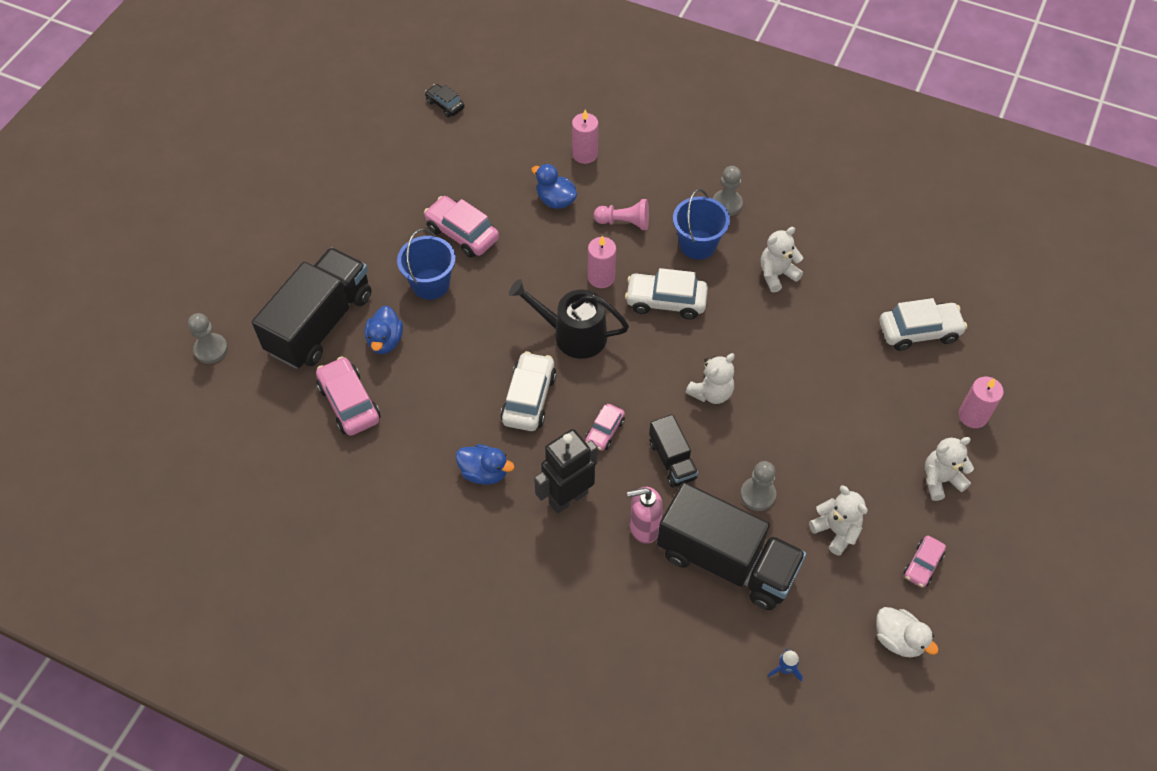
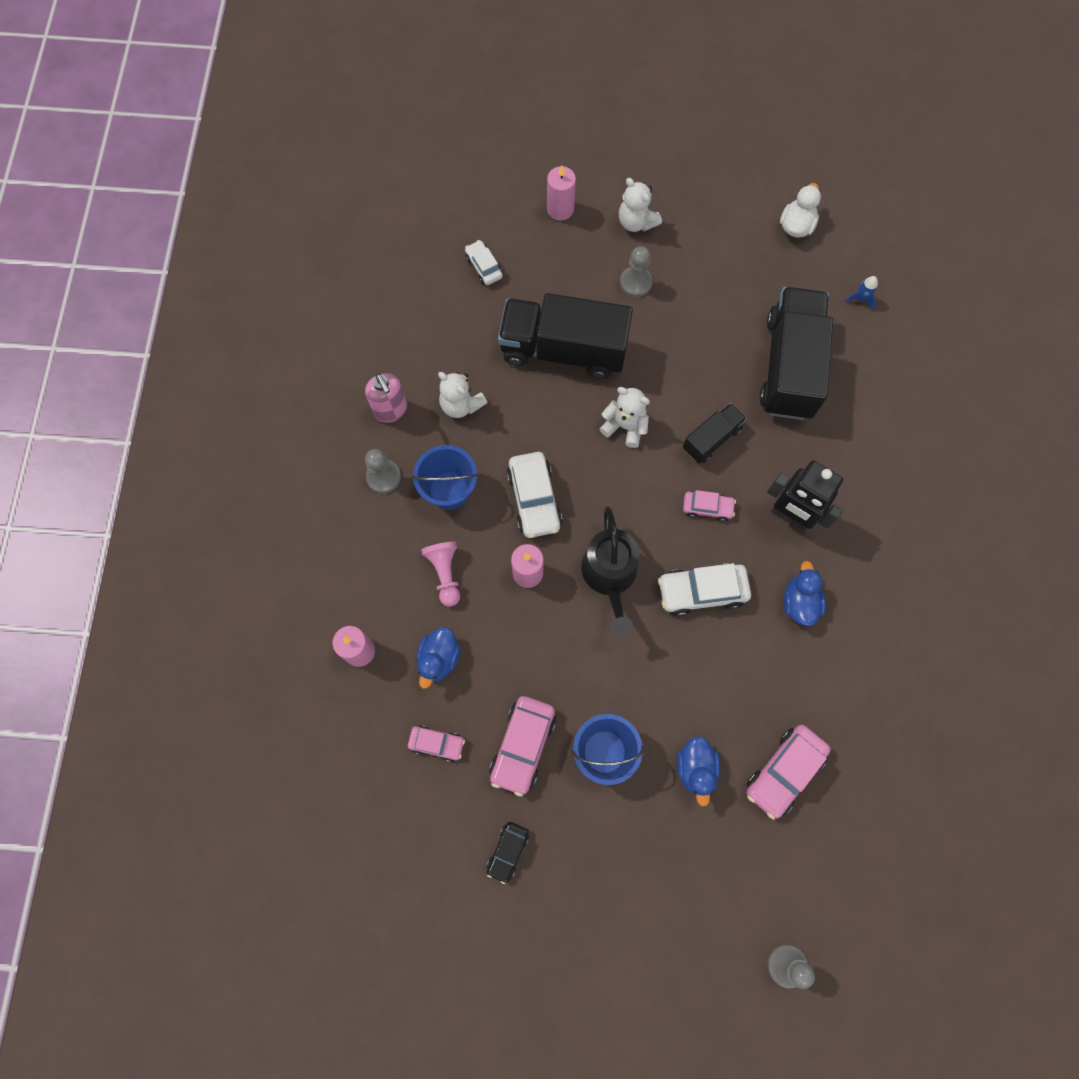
camera: 110 degrees left, 15 degrees up
black truck [252,247,371,369] -> black truck moved to [498,293,633,379]
blue duck [365,306,403,354] -> blue duck turned 105 degrees clockwise [677,736,720,807]
black car [425,84,465,117] -> black car moved to [487,822,529,884]
pink soap dispenser [627,487,663,544] -> pink soap dispenser moved to [365,373,407,423]
grey pawn [740,461,776,511] -> grey pawn moved to [620,246,652,297]
white teddy bear [809,485,868,556] -> none
white car [880,298,967,351] -> white car [465,240,503,285], size x0.59
pink car [903,536,946,588] -> pink car moved to [408,725,465,762]

